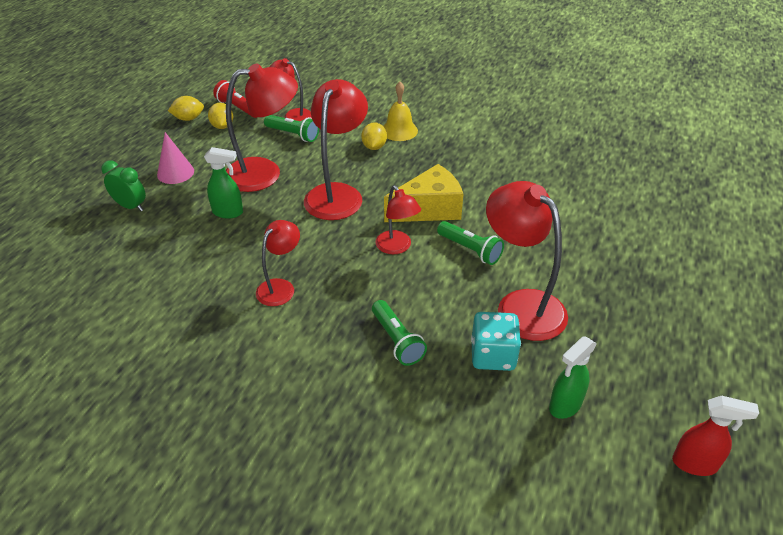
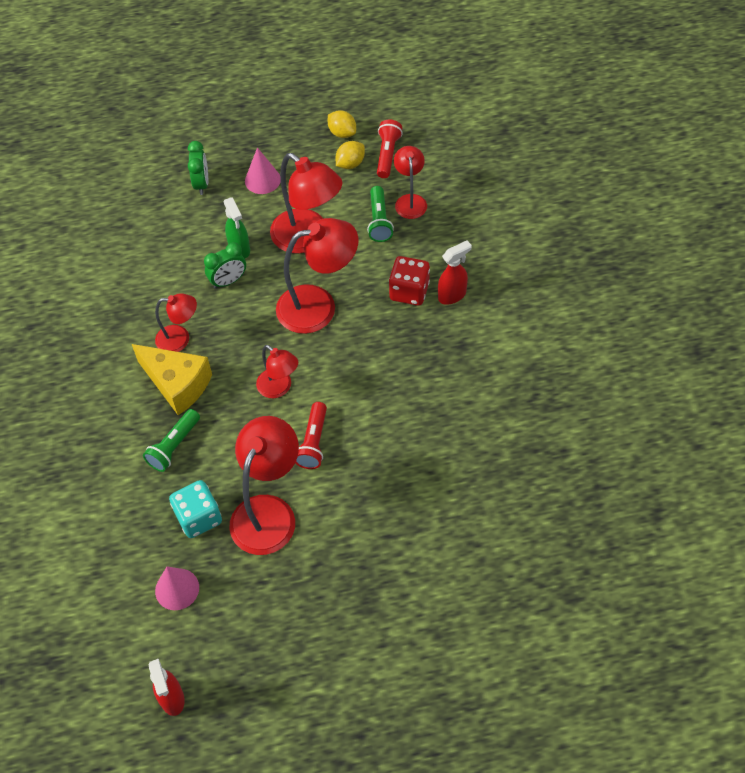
camera: 60 degrees right, 15 degrees up
yellow lemon [361,122,387,150] -> red dice [389,256,430,306]
red lamp [375,185,421,254] -> red lamp turned 75 degrees counterclockwise [256,345,298,398]
yellow bell [383,82,418,141] -> red spray bottle [438,240,472,305]
yellow cheese [384,164,463,222] -> yellow cheese moved to [132,344,212,415]
green flashlight [437,221,504,265] -> red flashlight [295,402,327,469]
green spray bottle [549,336,597,419] -> pink cone [155,567,199,610]
none -> green clock [204,242,246,289]

